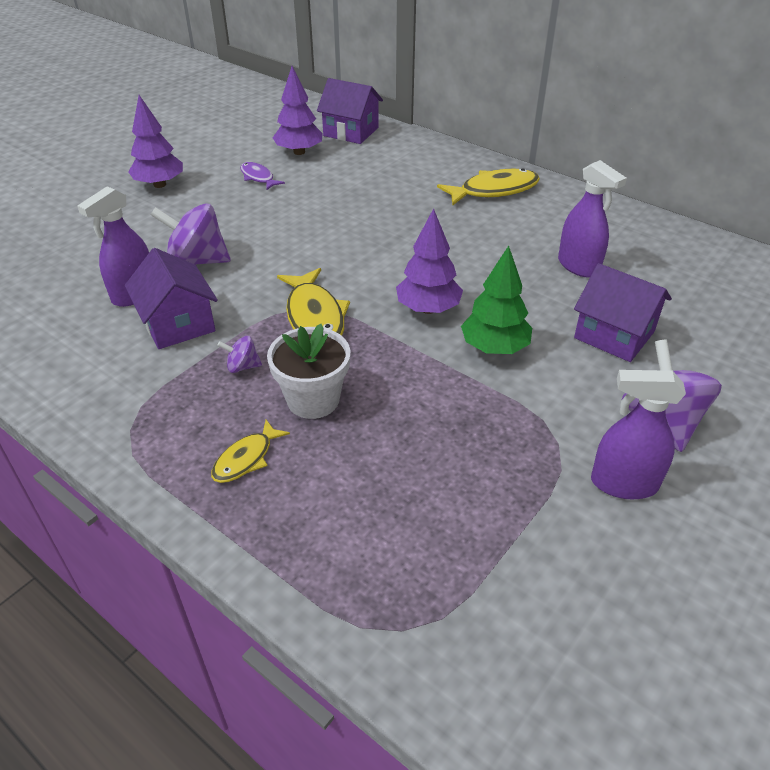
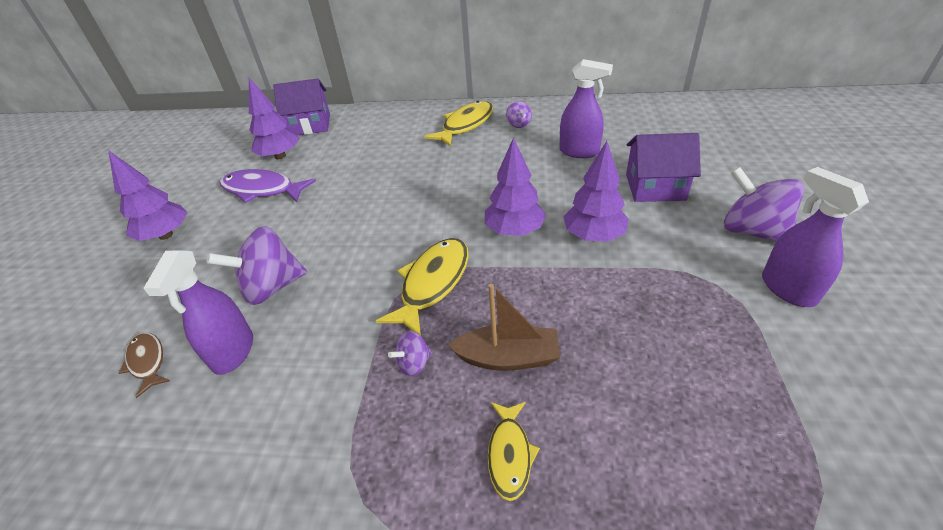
camera: 30 degrees left, 0 degrees up
purple house [125,248,218,349] -> none
purple fish [240,162,285,190] -> purple fish [220,169,316,203], size x1.73
white flower pot [267,324,350,419] -> brown boat [448,284,560,371]
yellow fish [277,268,350,336] -> yellow fish turned 105 degrees counterclockwise [376,238,469,336]
green tree [461,246,532,354] -> purple tree [563,141,628,242]
purple spray bottle [591,370,686,499] -> purple spray bottle turned 90 degrees clockwise [762,167,869,307]
none -> brown fish [119,332,170,398]
none -> purple spinning top [506,101,532,128]

